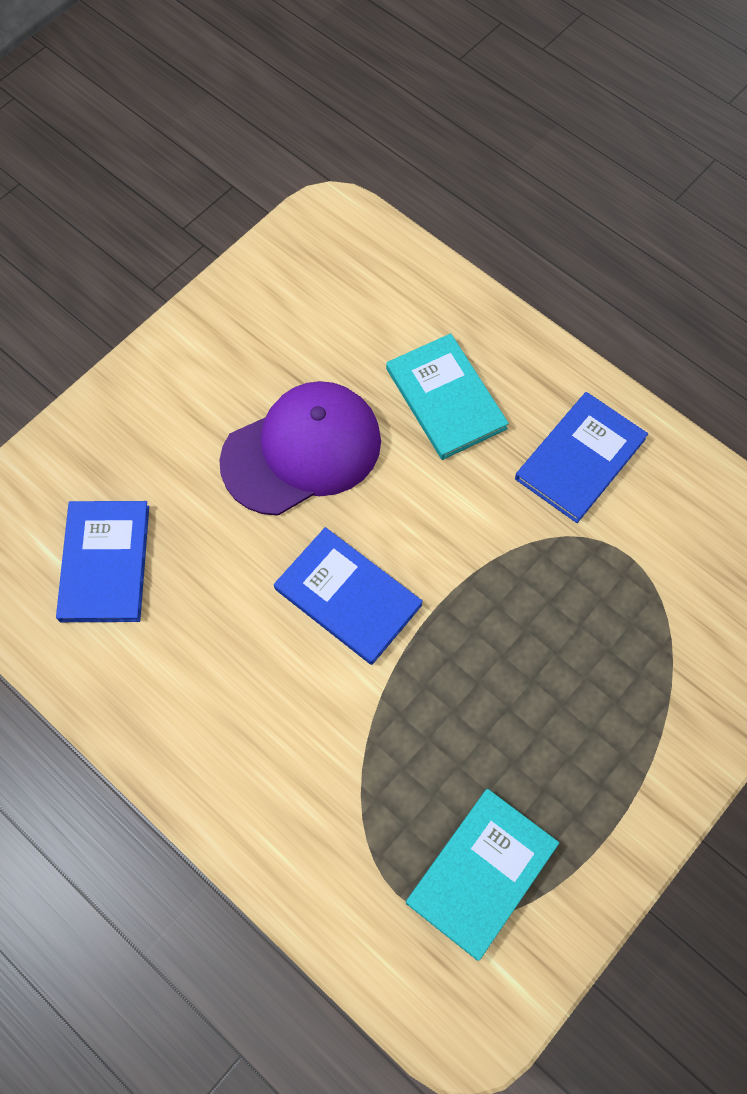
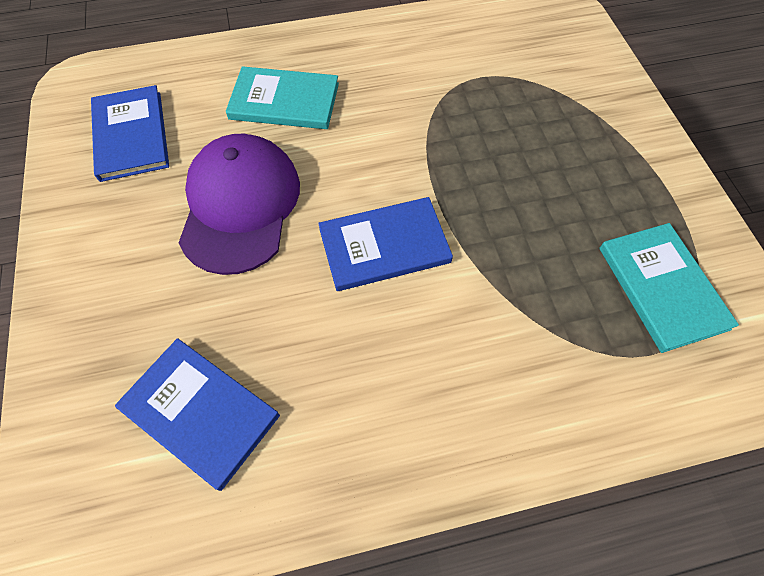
camera: 55 degrees left, 5 degrees down
blue book [515,392,648,523] -> blue book moved to [91,85,169,182]

